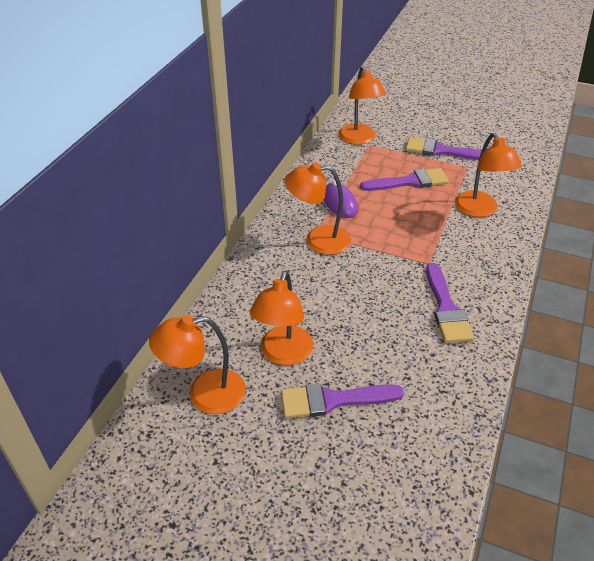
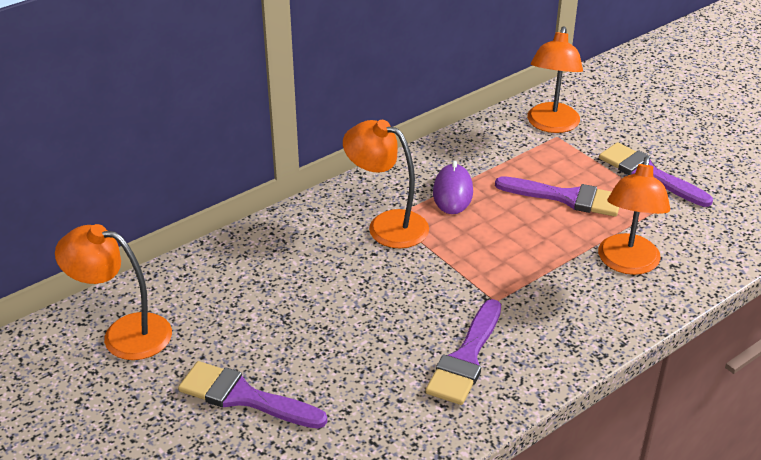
camera: 30 degrees right, 5 degrees down
orange lamp [250,271,313,365] -> none

